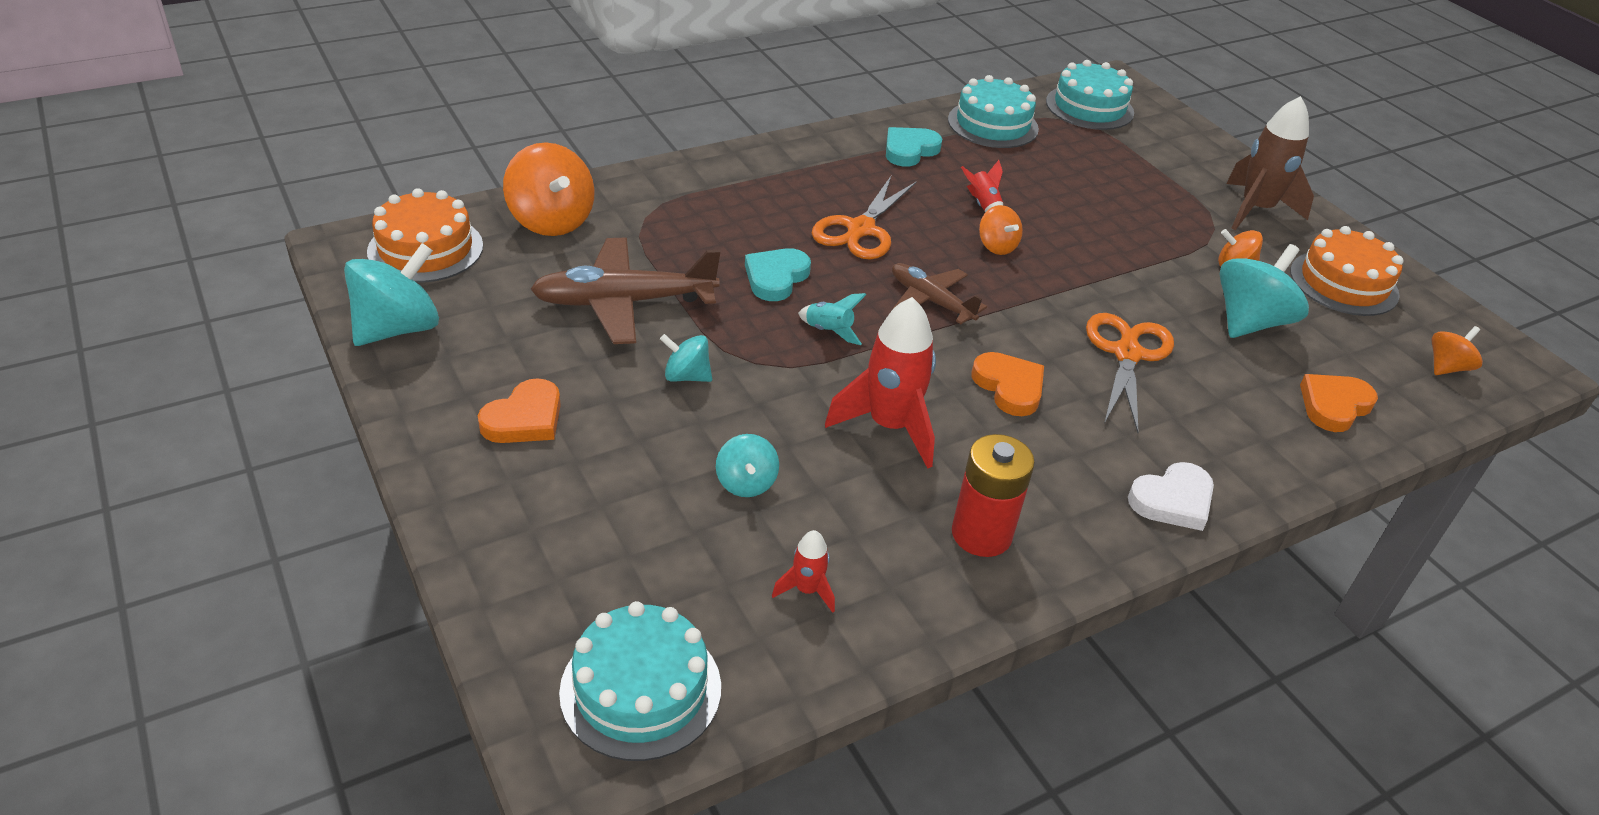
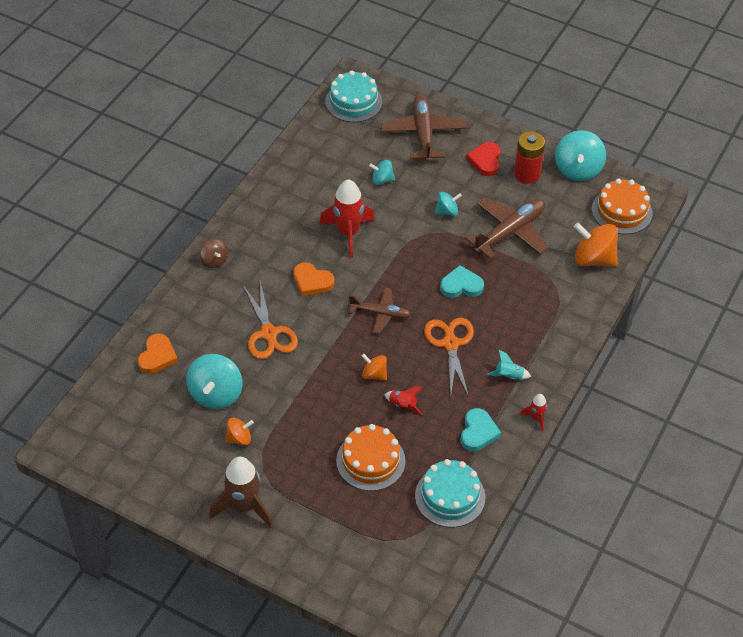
camera: 150 degrees right, 10 degrees up
orange heart [478,378,561,443] -> red heart [466,142,500,176]
turquoise spinning top [716,434,779,497] -> turquoise spinning top turned 45 degrees counterclockwise [369,160,395,185]
turquoise heart [745,248,811,301] -> turquoise heart turned 90 degrees counterclockwise [440,265,484,298]
red rocket [772,530,835,613] -> red rocket moved to [520,394,547,431]
turquoise rocket [798,293,866,345] -> turquoise rocket moved to [487,350,531,380]
red battery [952,434,1035,557] -> red battery moved to [514,132,545,184]
turquoise cake [1046,60,1134,130] -> none
white heart [1128,462,1214,531] -> brown spinning top [200,239,228,268]
orange cake [1290,226,1404,316] -> orange cake moved to [336,424,406,491]
orange spinning top [1431,326,1483,375] -> none
none -> brown plane [381,94,467,162]

